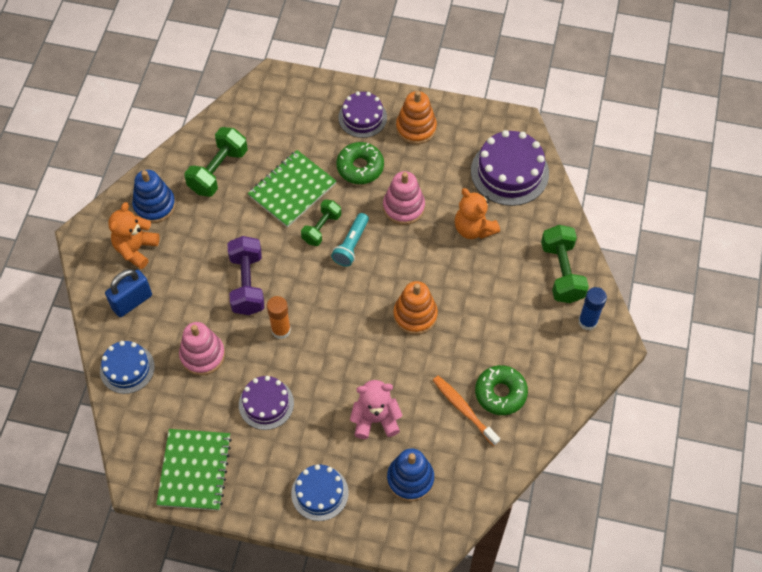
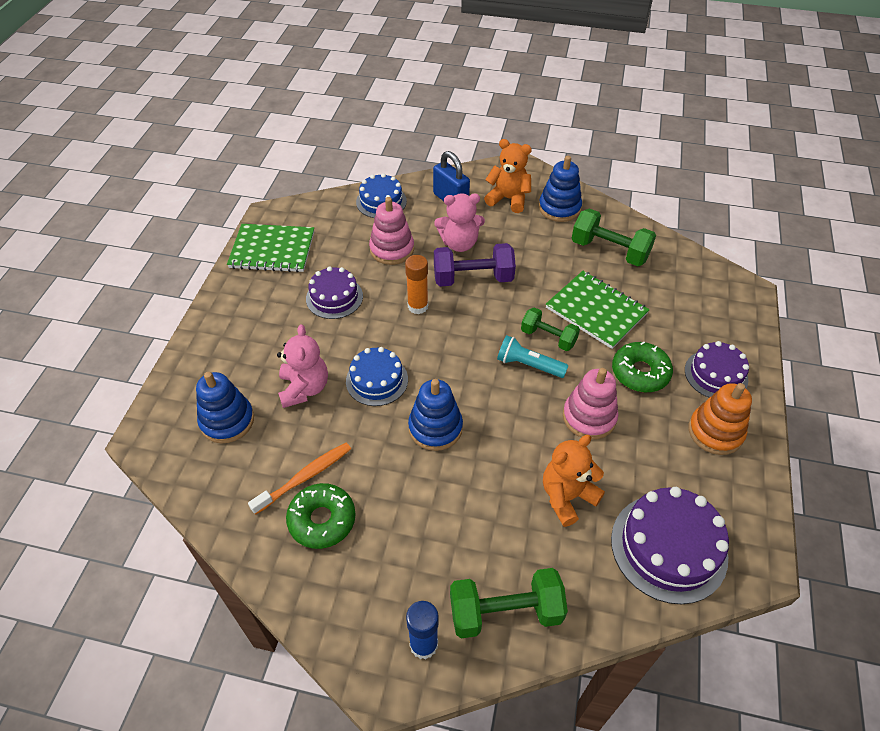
camera: 90 degrees right, 10 degrees down
blue cake [291,464,349,521] -> blue cake moved to [346,347,408,406]
orange stacking toy [393,281,438,335] -> blue stacking toy [408,379,463,451]
none -> pink teddy bear [434,193,485,252]

